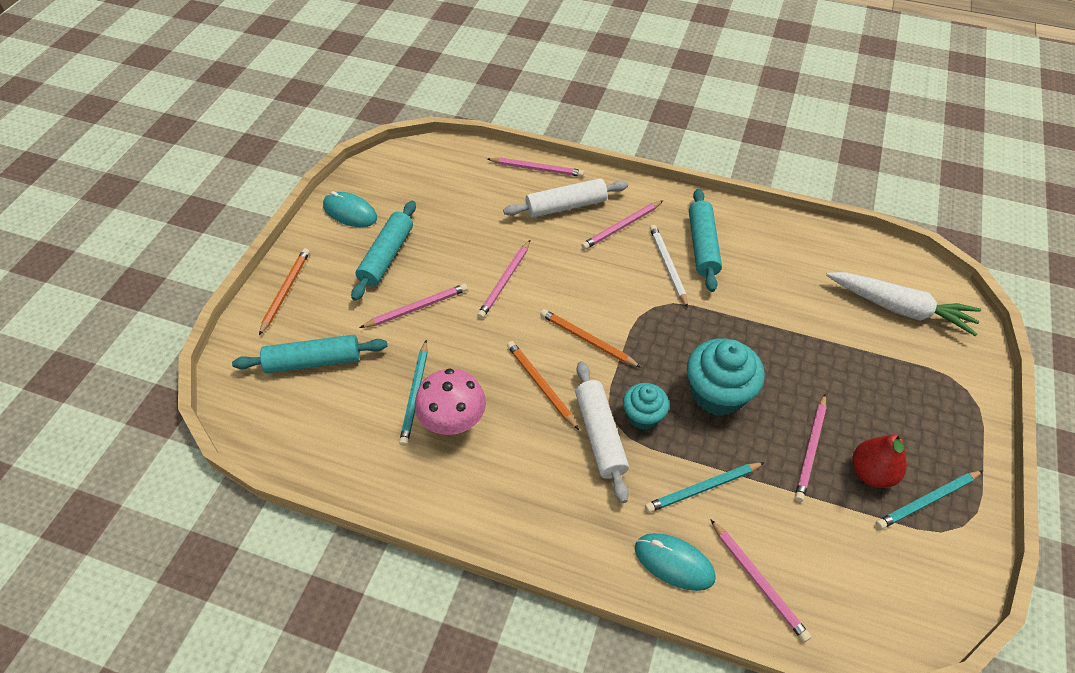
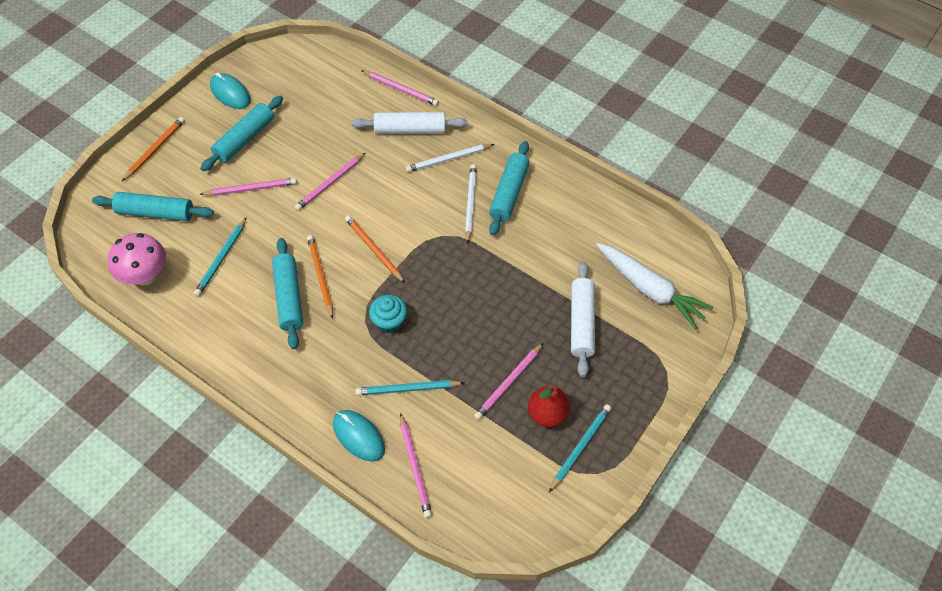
camera: 15 degrees right, 5 degrees up
pink mushroom [415,368,486,435] -> pink mushroom moved to [108,233,166,286]
white rolling pin [575,361,629,503] -> white rolling pin moved to [571,261,595,377]
pink pencil [581,201,663,250] -> white pencil [406,144,494,172]
turquoise cupcake [687,339,765,416] -> none
turquoise pencil [876,470,983,529] -> turquoise pencil turned 135 degrees clockwise [549,404,611,492]
none -> turquoise rolling pin [272,238,303,349]

